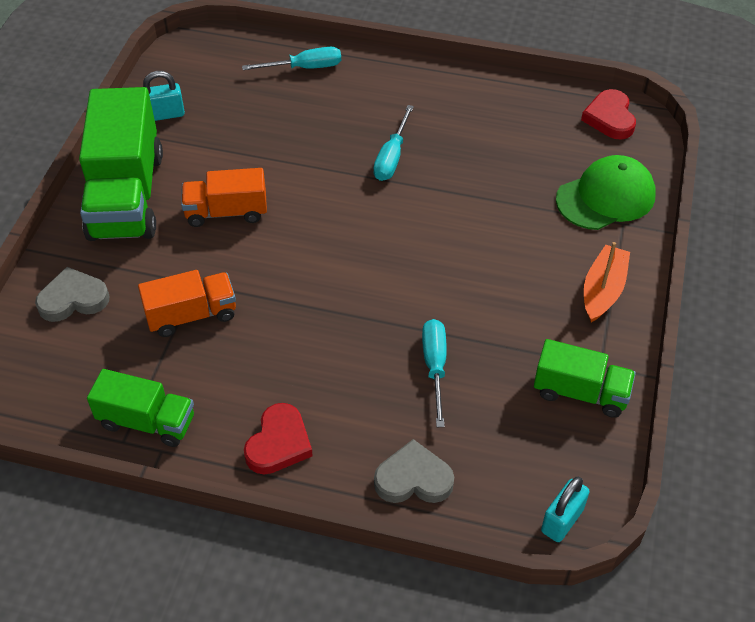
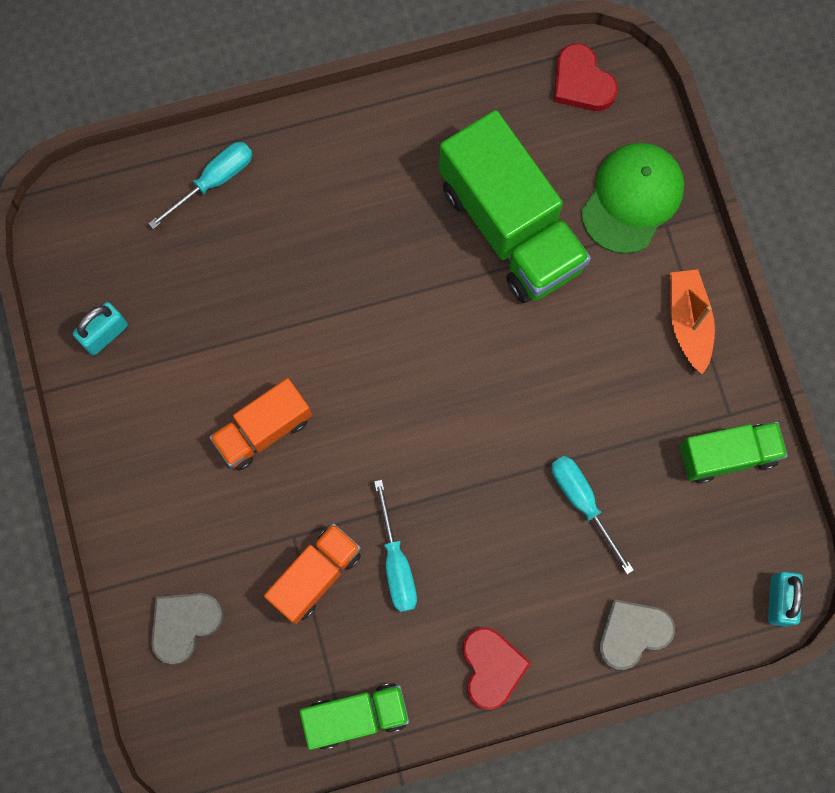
camera: 30 degrees left, 25 degrees up
green truck [79,87,163,241] -> green truck moved to [439,110,591,303]
turquoise screwdriver [373,105,414,181] -> turquoise screwdriver moved to [374,480,417,612]

